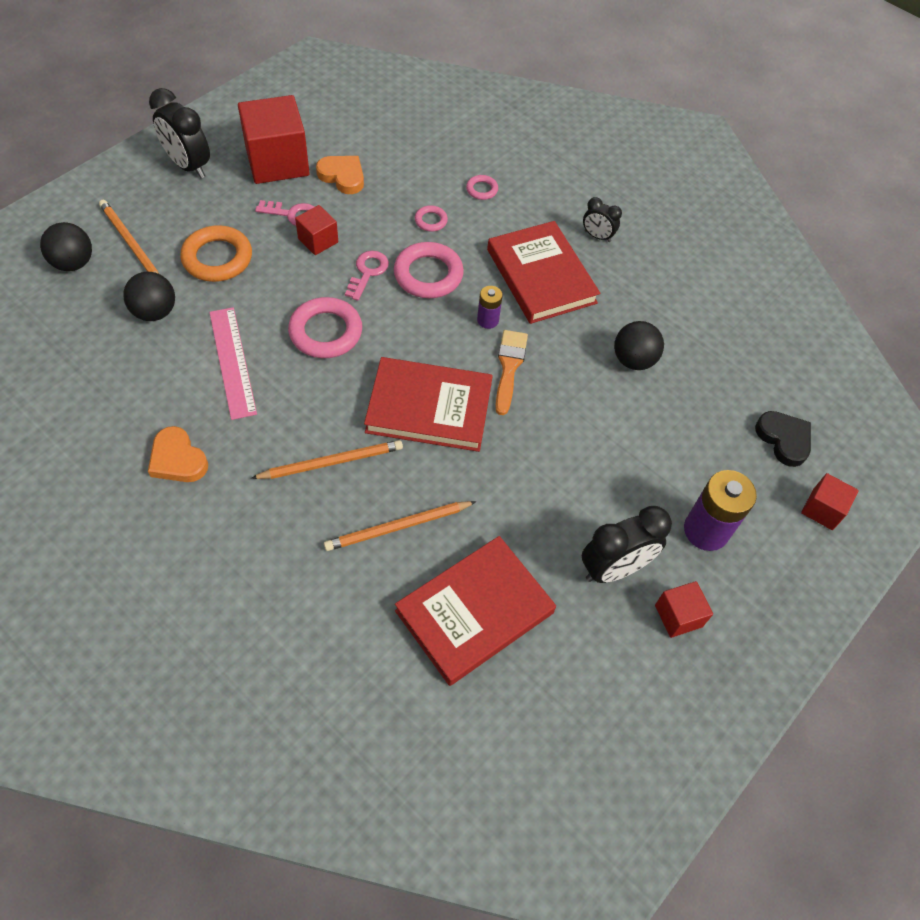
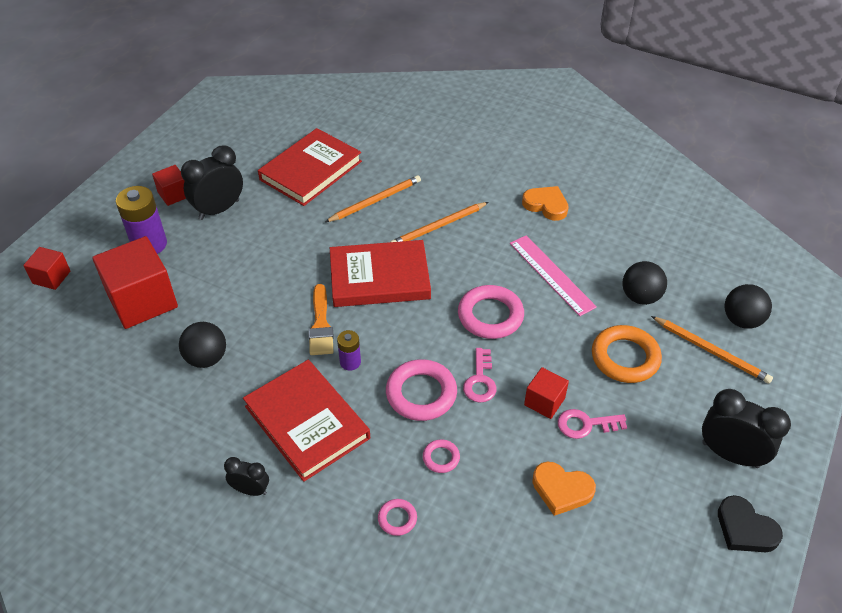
camera: 170 degrees right, 10 degrees down
red cube [238,95,310,184] -> red cube moved to [92,236,178,329]
black heart [755,411,811,467] -> black heart moved to [718,495,783,552]

